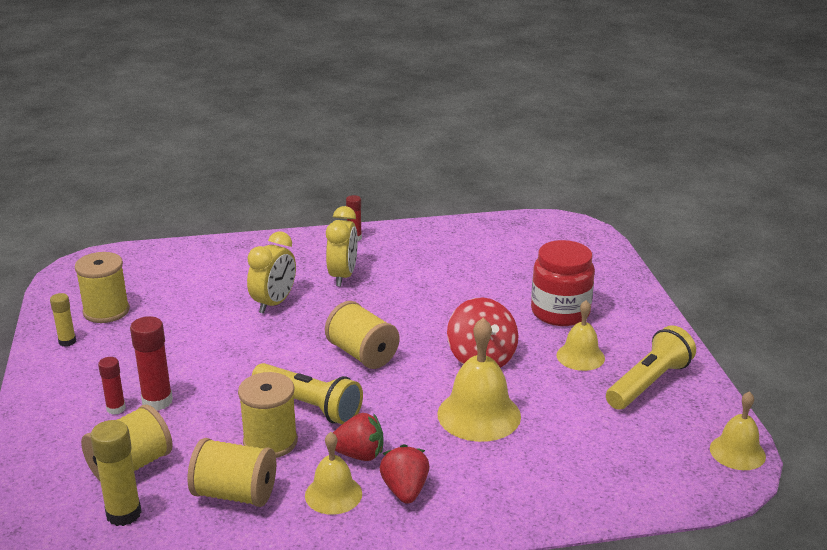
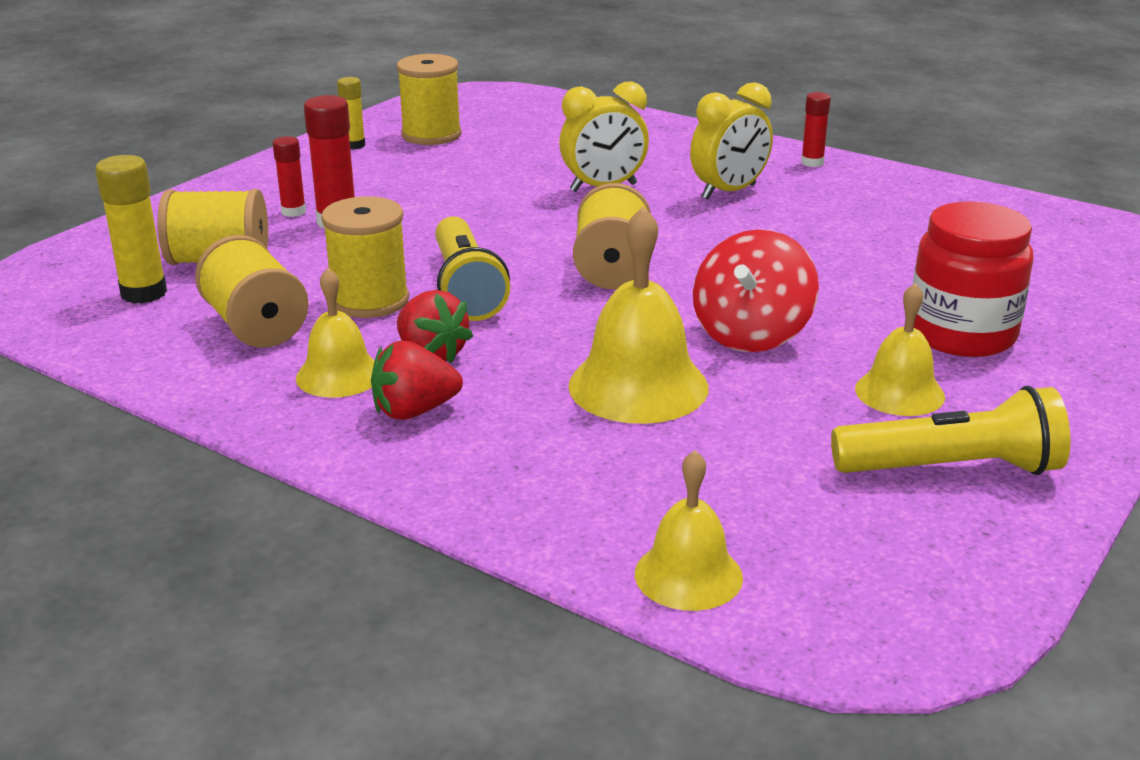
camera: 45 degrees right, 0 degrees up
red strawberry [380,444,430,504] -> red strawberry turned 150 degrees counterclockwise [371,341,463,420]
yellow bell [710,391,766,470] -> yellow bell moved to [635,450,743,611]

